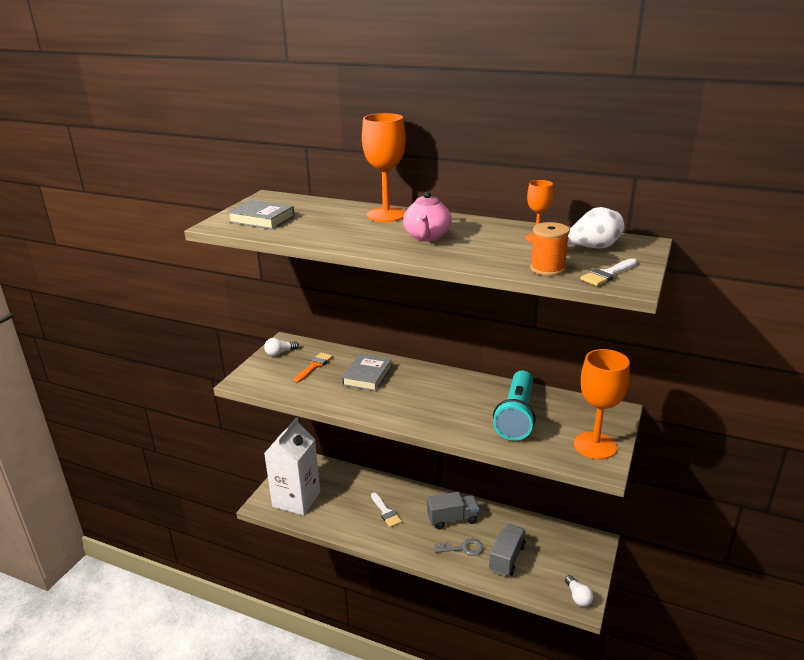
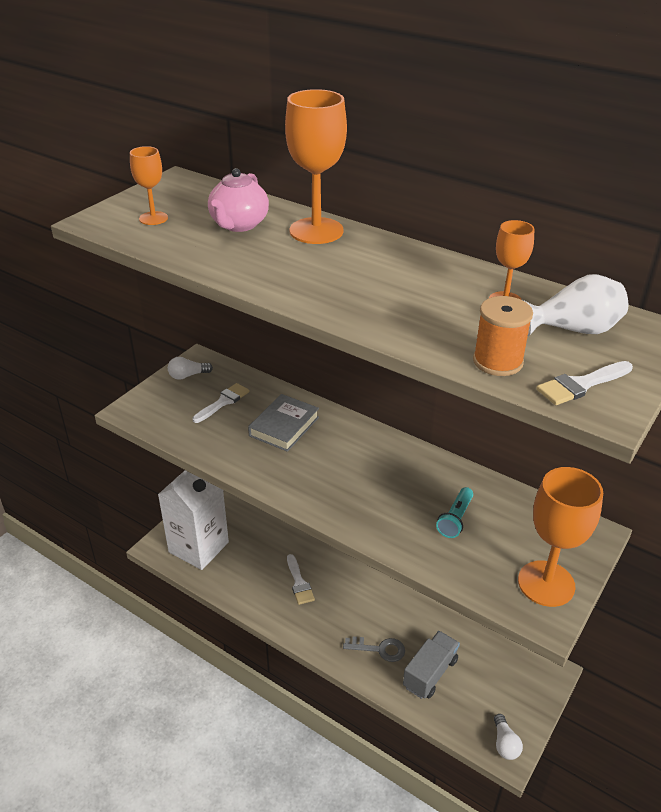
camera: 10 degrees right, 10 degrees up
grey book [227,200,295,229] -> orange goblet [130,146,168,225]
orange brush [294,352,333,383] -> white brush [192,383,249,423]
pink teapot [403,191,452,242] -> pink teapot moved to [208,168,269,232]
grey truck [427,492,479,529] -> none
turquoise flashlight [493,371,536,441] -> turquoise flashlight [436,487,473,538], size x0.49

